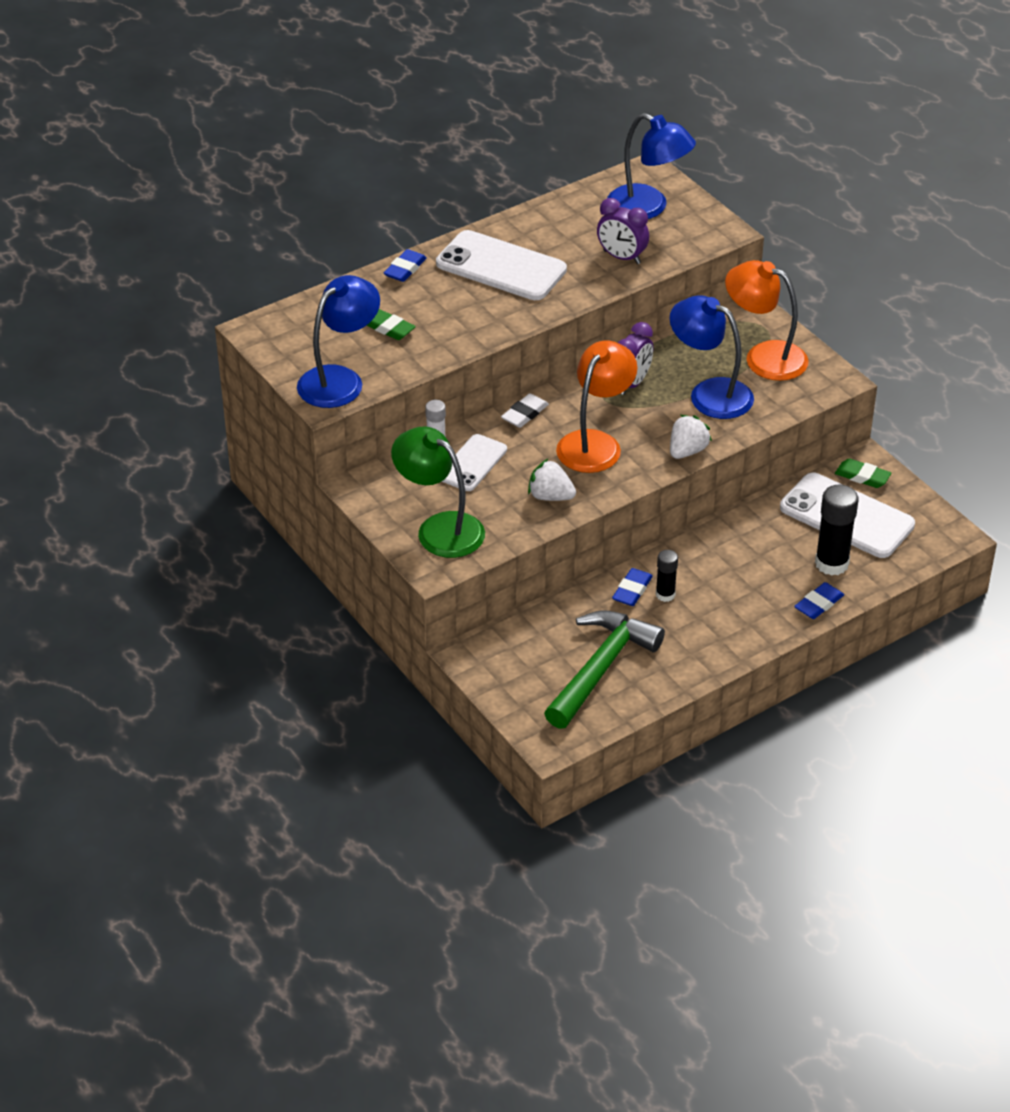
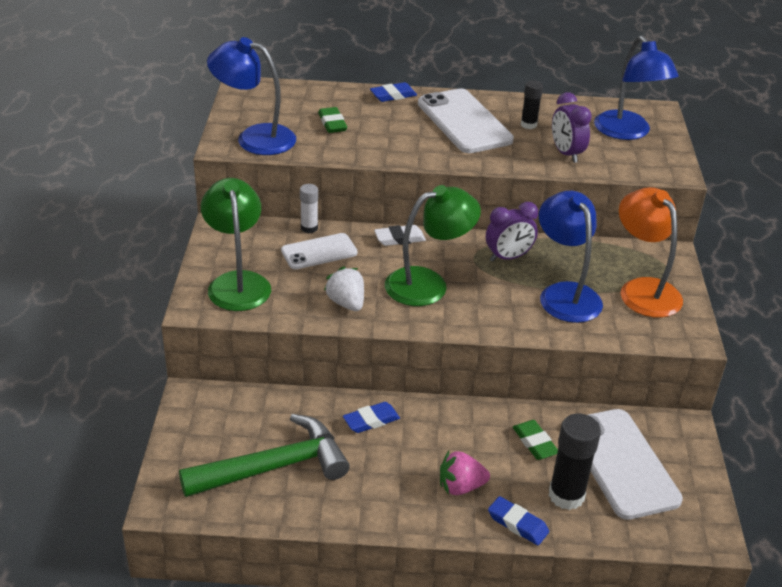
camera: 35 degrees right, 5 degrees down
blue lamp [297,275,380,408] -> blue lamp turned 150 degrees counterclockwise [207,37,296,155]
orange lamp [556,340,637,473] -> green lamp [385,185,481,306]
black glue stick [656,550,678,602] -> black glue stick moved to [521,80,543,129]
white strawberry [670,415,712,459] -> none
blue eraser [794,582,844,619] -> blue eraser turned 45 degrees clockwise [488,496,549,545]
green eraser [835,458,891,488] -> green eraser moved to [513,420,558,460]
none -> pink strawberry [440,451,490,495]

